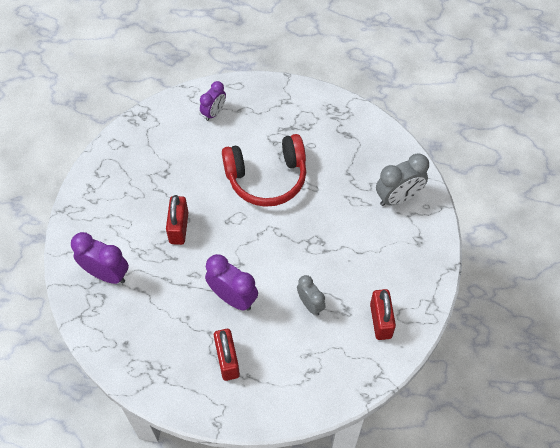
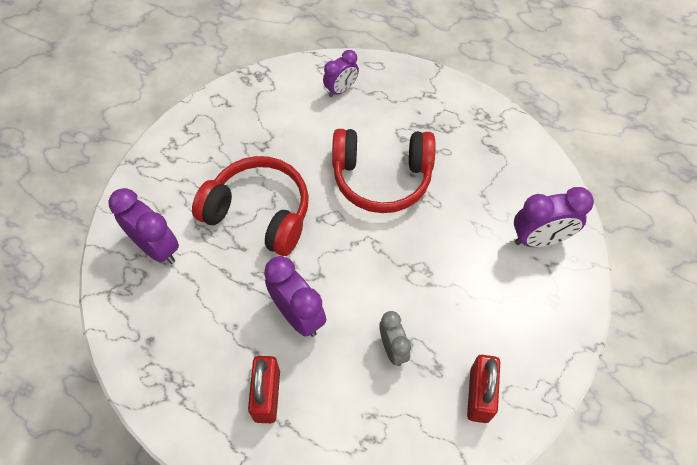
camera: 15 degrees right, 0 degrees up
red padlock [166,195,189,245] -> red headphones [192,156,309,256]
grey clock [376,153,429,206] -> purple clock [514,187,594,247]

